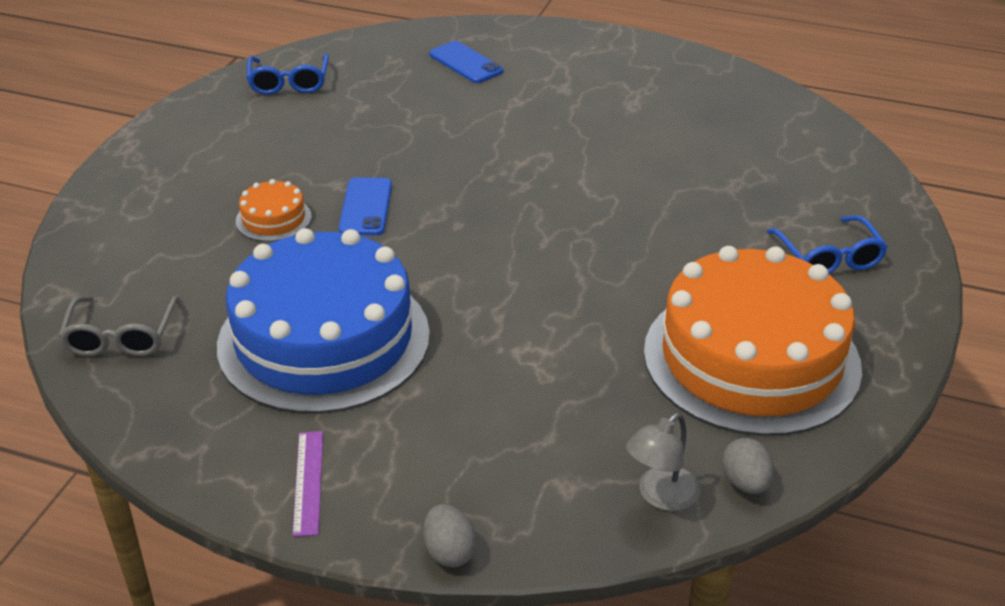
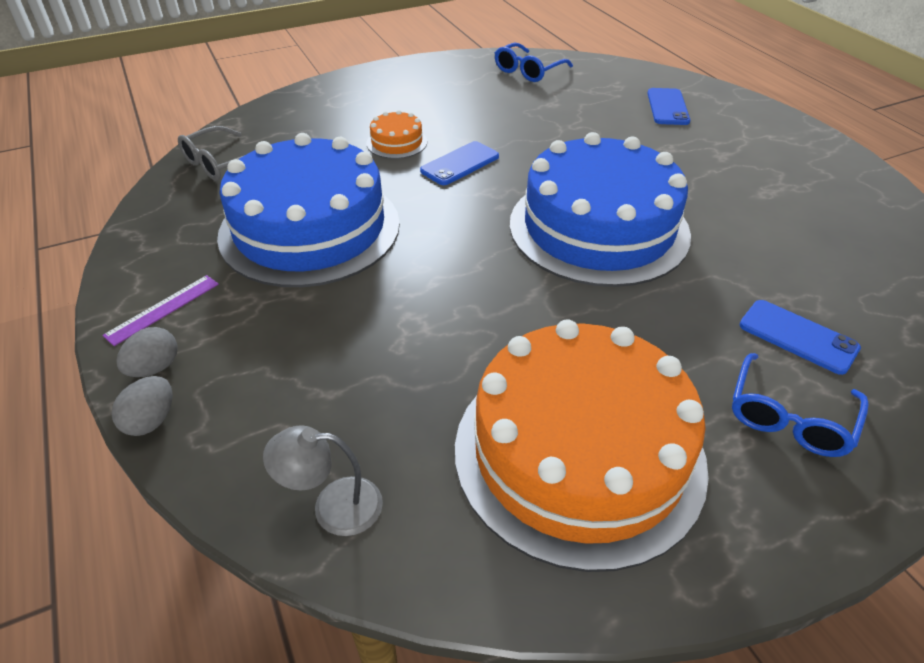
camera: 45 degrees right, 5 degrees up
grey egg [722,438,774,494] -> grey egg moved to [116,327,178,377]
none -> blue cake [510,132,691,287]
none -> blue phone [739,300,861,375]

